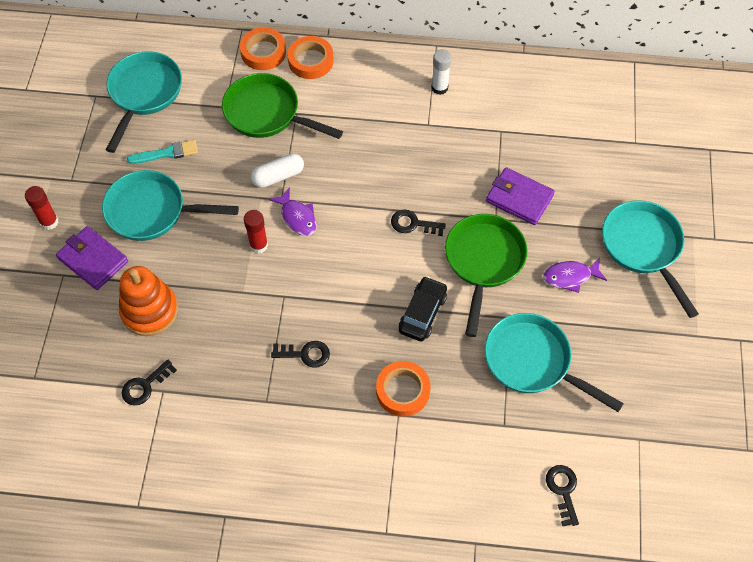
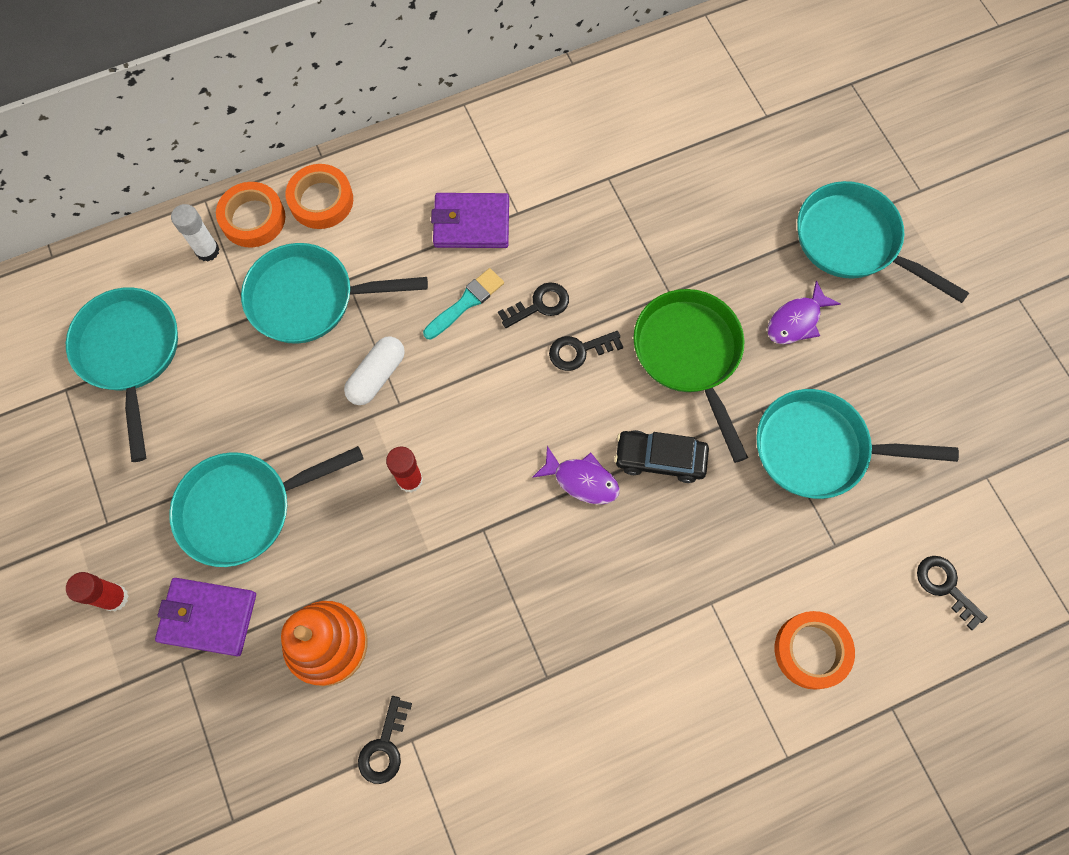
camera: 30 degrees left, 10 degrees up
turquoise brush [127,140,198,164] -> turquoise brush moved to [423,268,504,340]
green pan [222,73,343,139] -> turquoise pan [241,243,428,344]
purple fish [269,187,317,236] -> purple fish moved to [532,446,620,505]
black key [271,341,330,368] -> black key moved to [498,282,569,328]
orange tape [376,361,430,417] -> orange tape moved to [775,611,855,690]
black car [399,276,447,342] -> black car turned 75 degrees counterclockwise [614,430,709,483]
white glue stick [431,49,452,95] -> white glue stick moved to [171,204,220,261]
purple wallet [486,167,555,225] -> purple wallet moved to [431,193,509,248]

